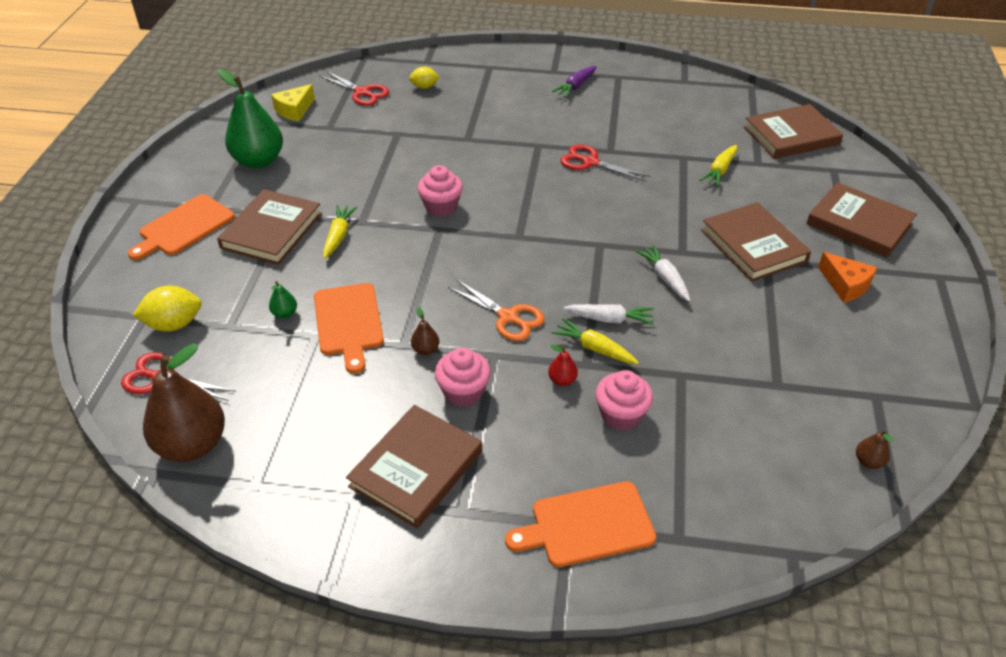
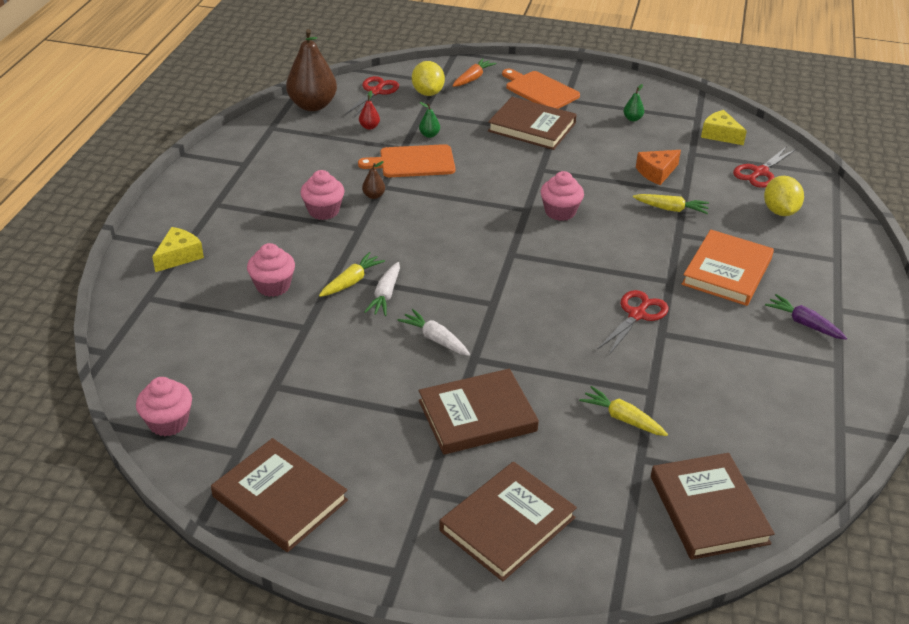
camera: 95 degrees right, 5 degrees down
green pear [218,69,283,169] -> green pear [624,84,644,121], size x0.41
yellow carrot [323,205,357,259] -> yellow carrot moved to [633,194,709,214]
brown book [346,405,482,529] -> brown book moved to [211,438,348,552]
yellow lemon [409,67,440,89] -> yellow lemon [764,176,804,216], size x1.58
orange scissors [448,279,545,341] -> none
orange cutting board [505,481,656,567] -> yellow cheese [152,227,204,272]
red pear [548,345,578,386] -> red pear moved to [359,91,380,130]
white carrot [635,245,690,302] -> white carrot turned 120 degrees counterclockwise [397,309,470,356]
orange cheese [818,252,877,303] -> orange cheese moved to [636,150,681,185]
brown pear [856,430,893,469] -> pink cupcake [136,377,192,436]
none -> orange carrot [453,58,496,87]
none -> orange book [682,229,774,306]

